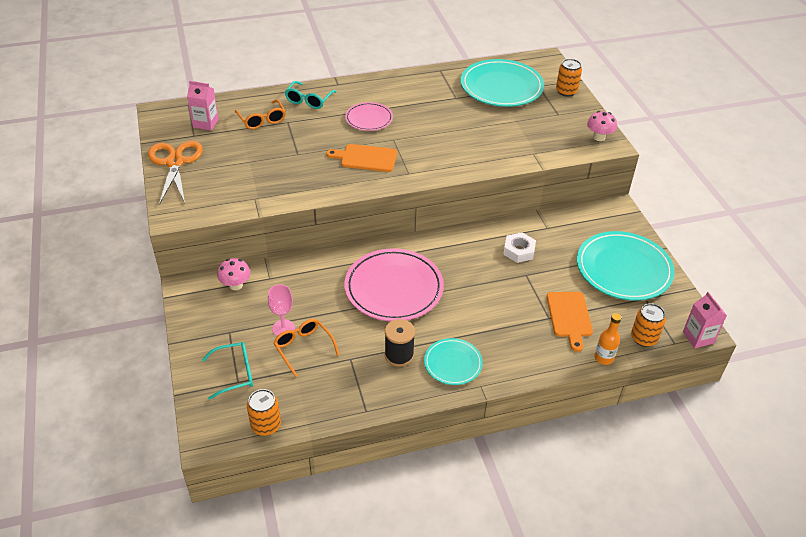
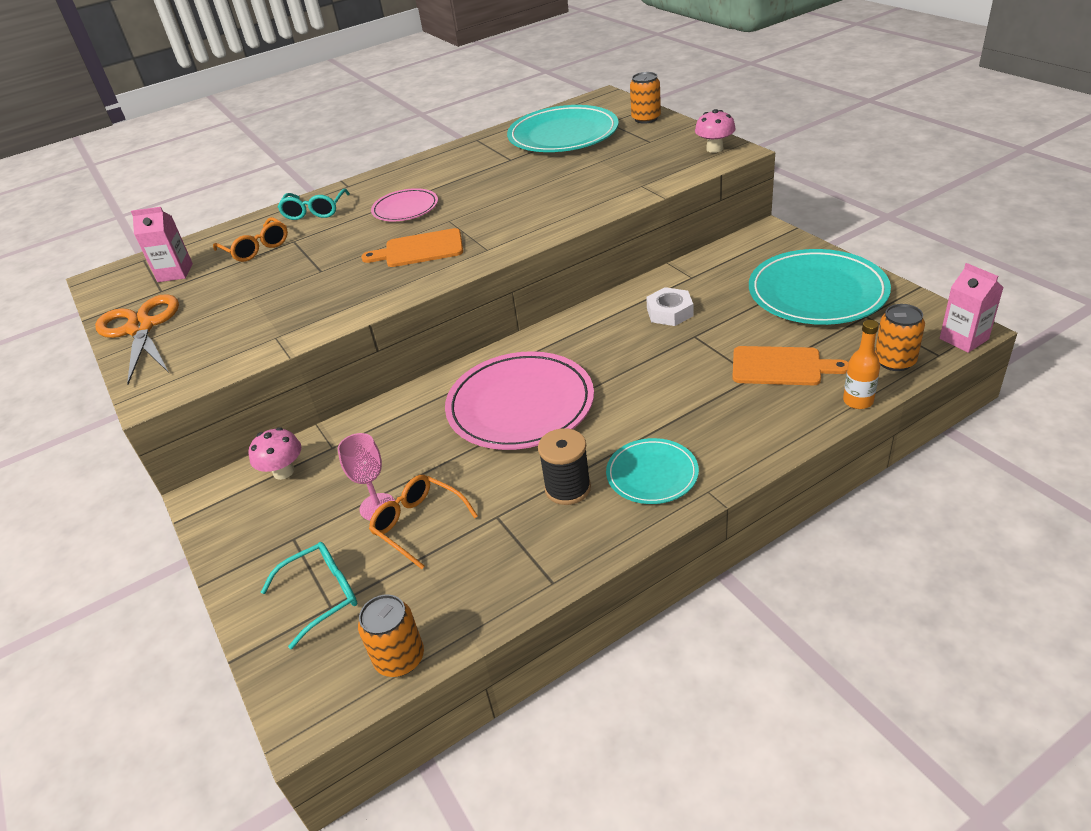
camera: 10 degrees left, 5 degrees down
orange cutting board [547,292,593,352] -> orange cutting board turned 60 degrees counterclockwise [732,346,848,385]

